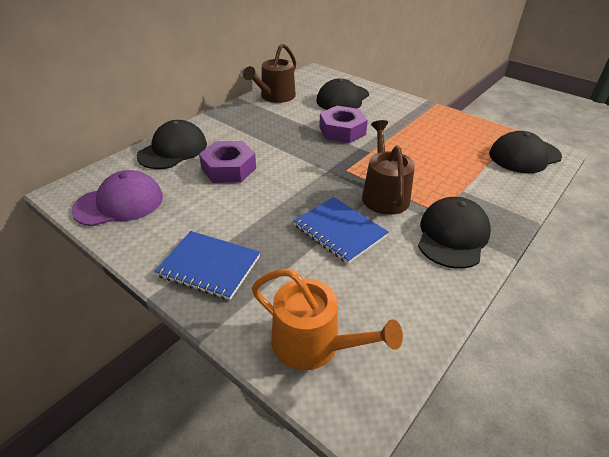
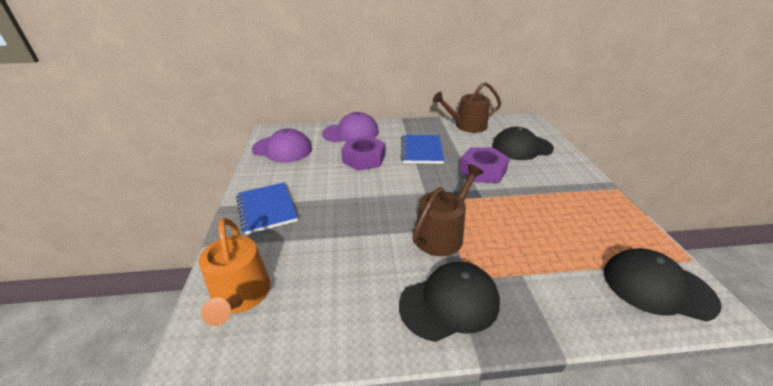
camera: 45 degrees right, 5 degrees down
black cap [137,120,207,169] -> purple cap [322,112,379,142]
blue notebook [293,197,389,264] -> blue notebook moved to [401,135,444,164]

